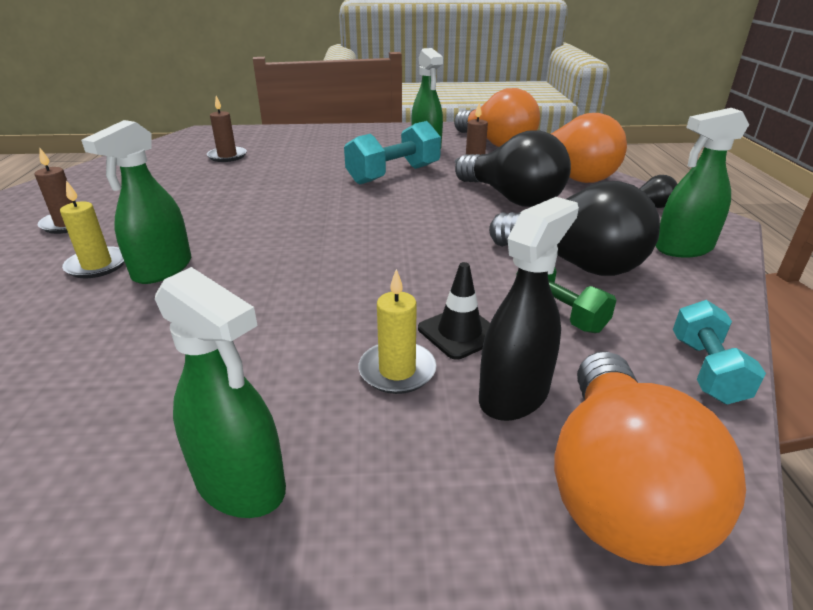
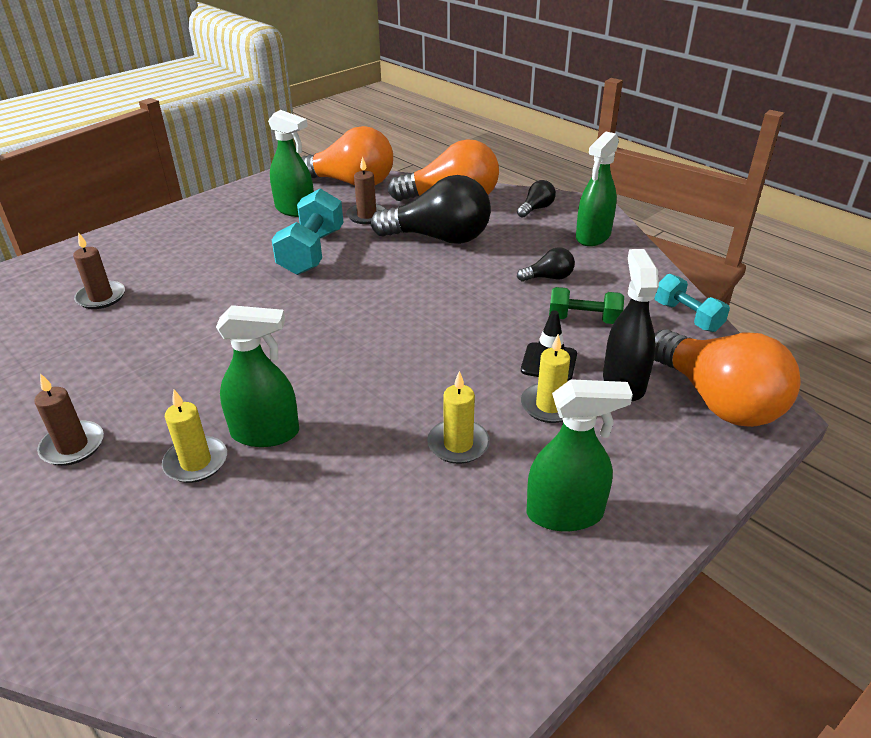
camera: 40 degrees left, 5 degrees up
green spray bottle [81,120,191,284] -> green spray bottle turned 75 degrees counterclockwise [216,305,299,447]
black light bulb [489,181,660,276] -> black light bulb [517,247,575,281], size x0.44
none -> yellow candle [427,371,490,464]

